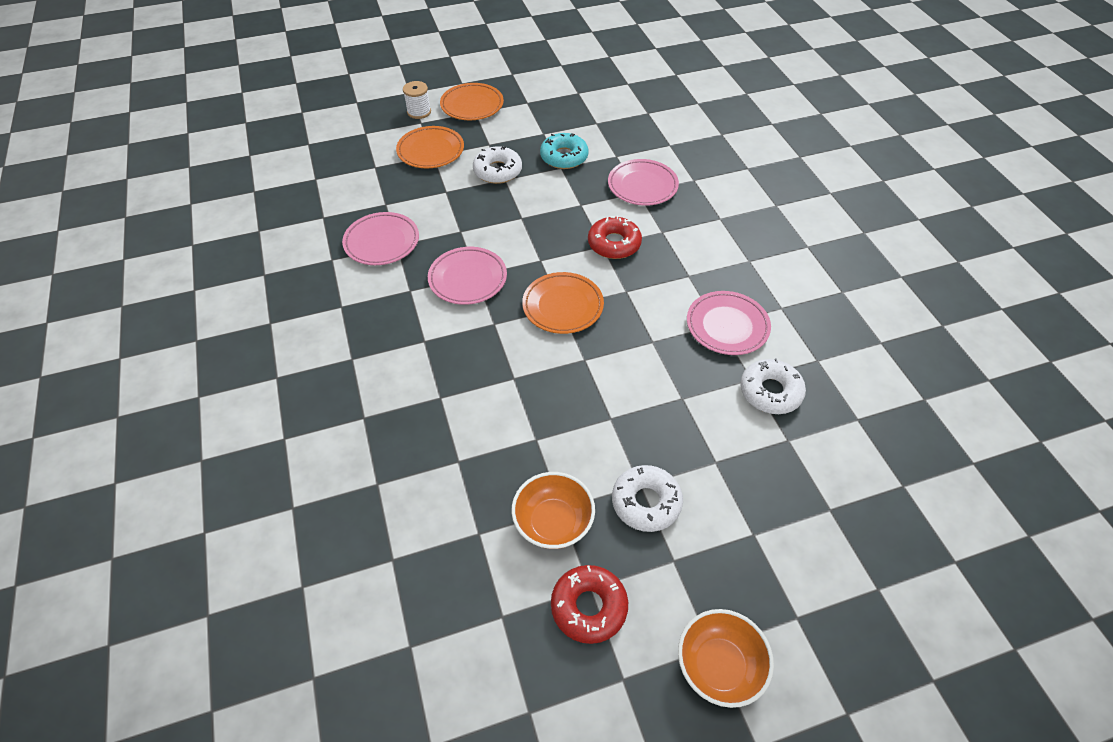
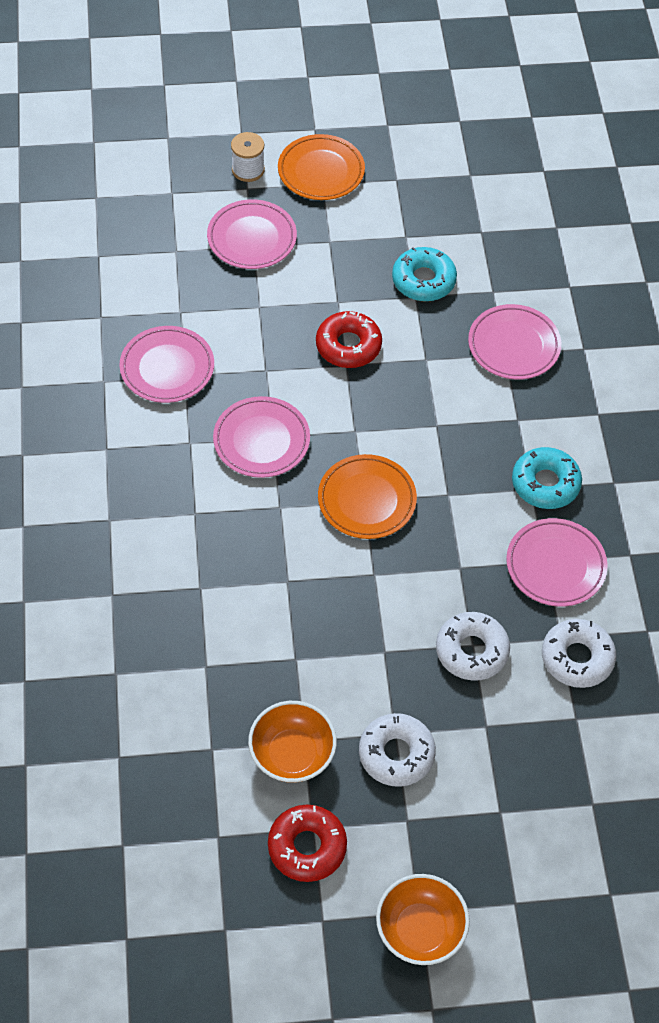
camera: 10 degrees right, 5 degrees up
orange plate [396,126,464,168] -> pink plate [207,199,297,269]
white donut [473,146,522,184] -> white donut moved to [436,612,510,681]
red donut [588,216,642,259] -> red donut moved to [316,311,382,368]
none -> turquoise donut [512,447,582,509]

